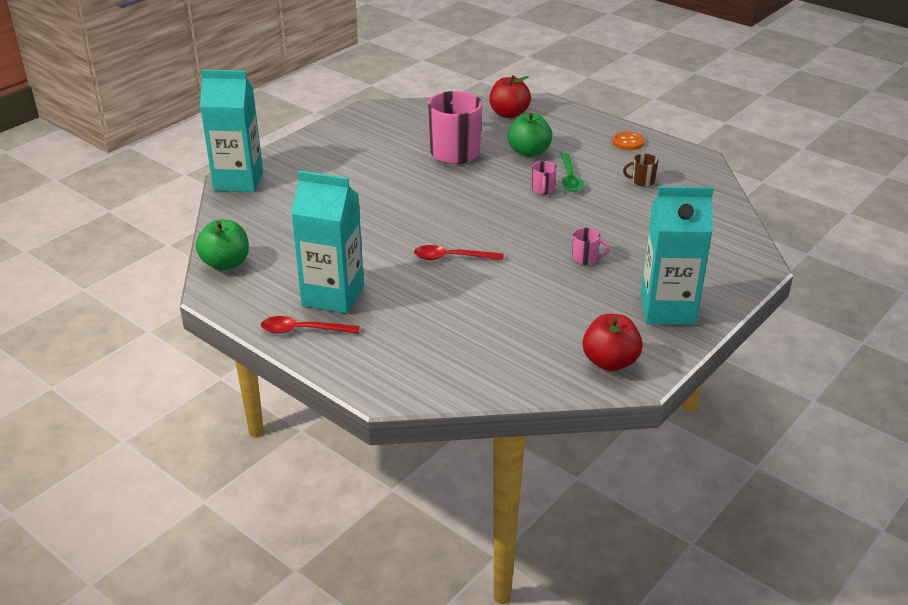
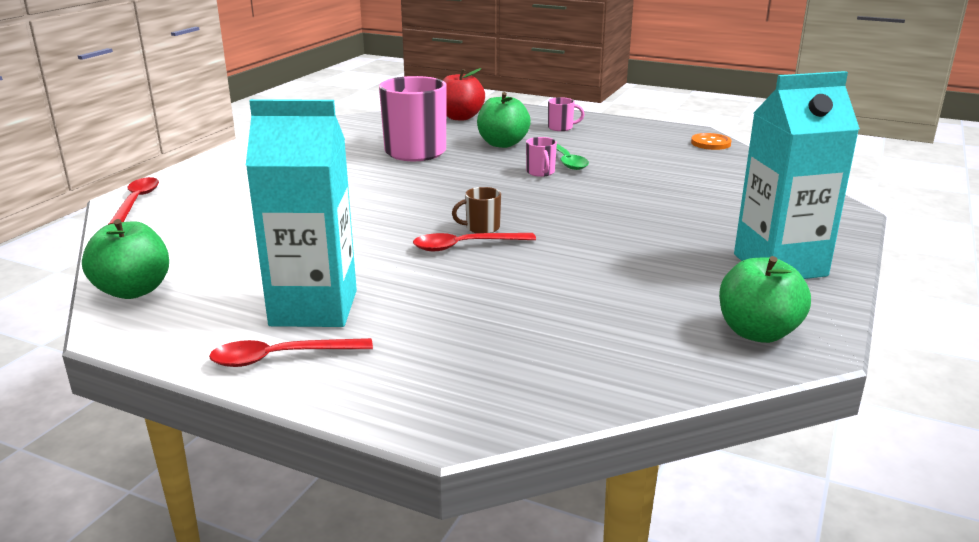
camera: 15 degrees left, 10 degrees down
turquoise carton [200,69,263,192] -> red spoon [108,177,159,225]
pink mug [572,228,610,265] -> pink mug moved to [548,97,585,131]
red apple [582,314,643,371] -> green apple [719,256,811,343]
orange button [612,132,645,150] -> orange button moved to [691,133,731,150]
brown mug [623,154,658,187] -> brown mug moved to [452,187,501,233]

